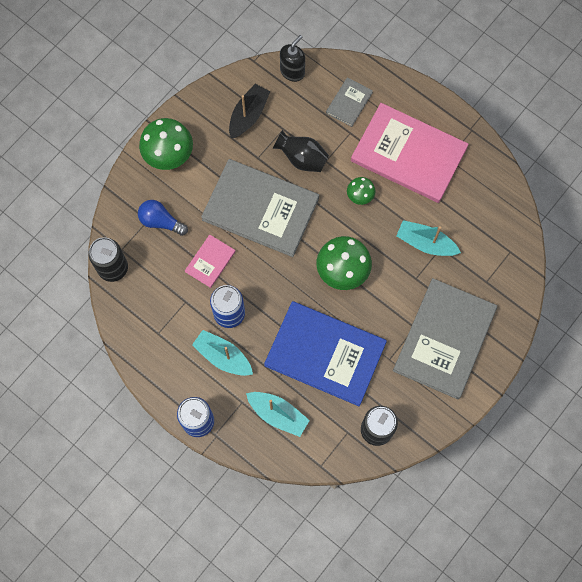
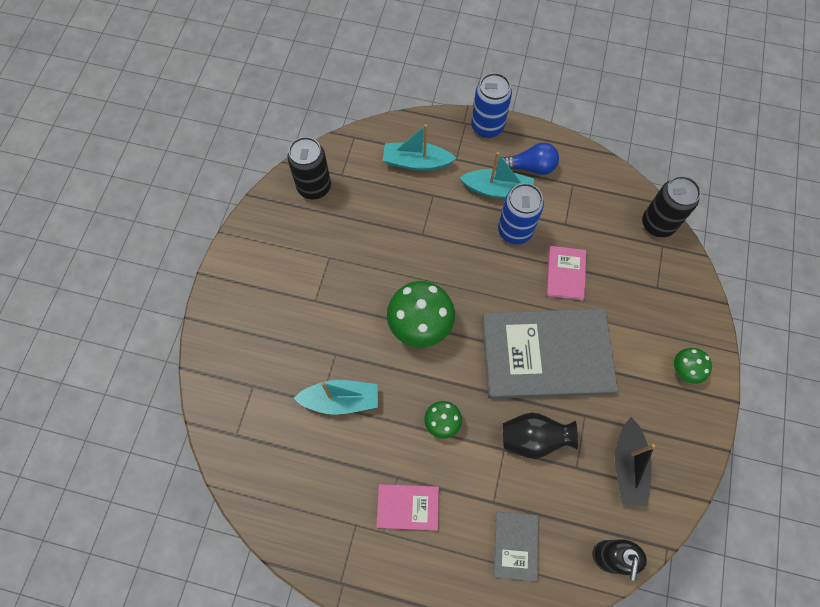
camera: 155 degrees right, 5 degrees down
blue light bulb [138,200,188,236] -> blue light bulb moved to [502,142,559,175]
green mushroom [139,118,193,170] -> green mushroom [674,348,712,384], size x0.53
blue book [264,301,387,406] -> none
pink book [351,103,469,203] -> pink book [376,484,439,531], size x0.45
grey book [393,278,497,399] -> none

